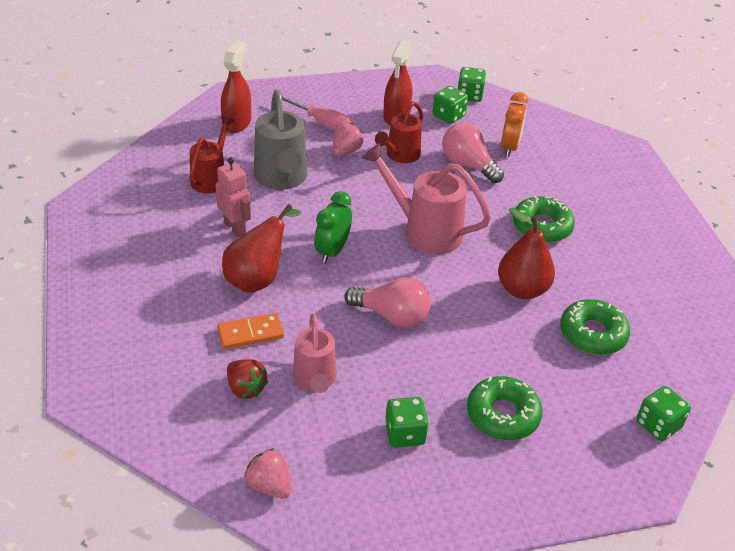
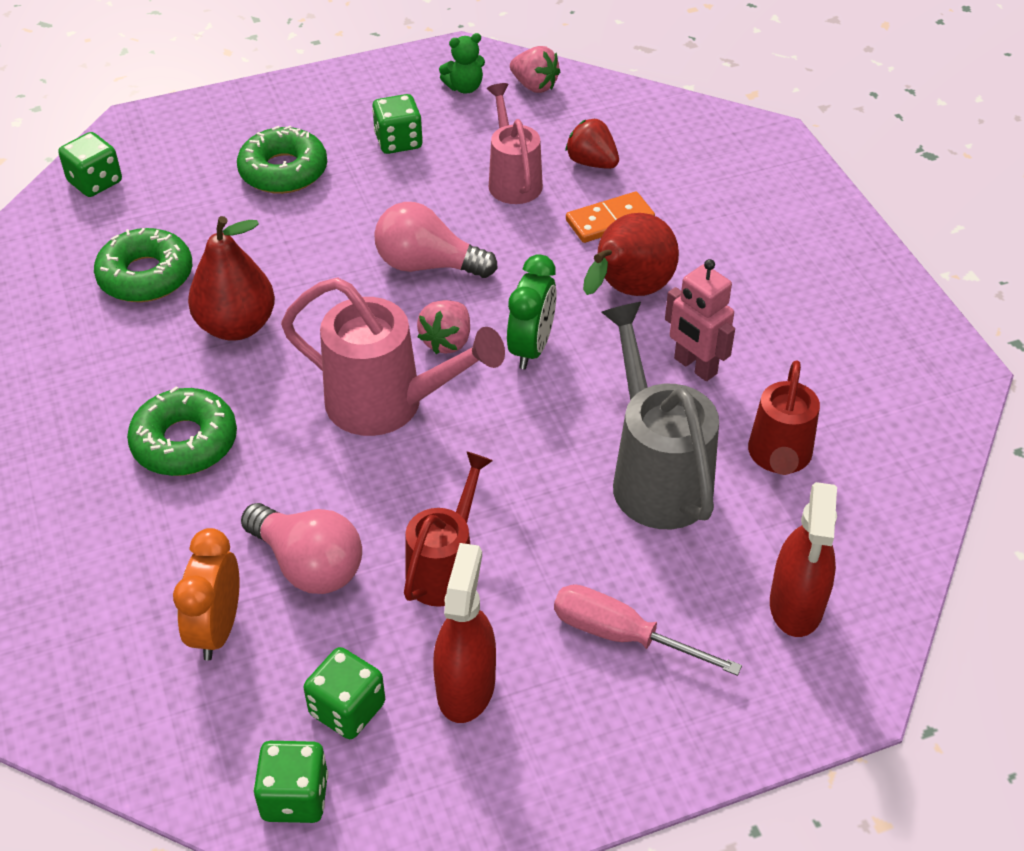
camera: 175 degrees right, 5 degrees up
pink strawberry [333,123,363,156] -> pink strawberry moved to [417,300,470,354]
none -> green teddy bear [439,33,485,94]

